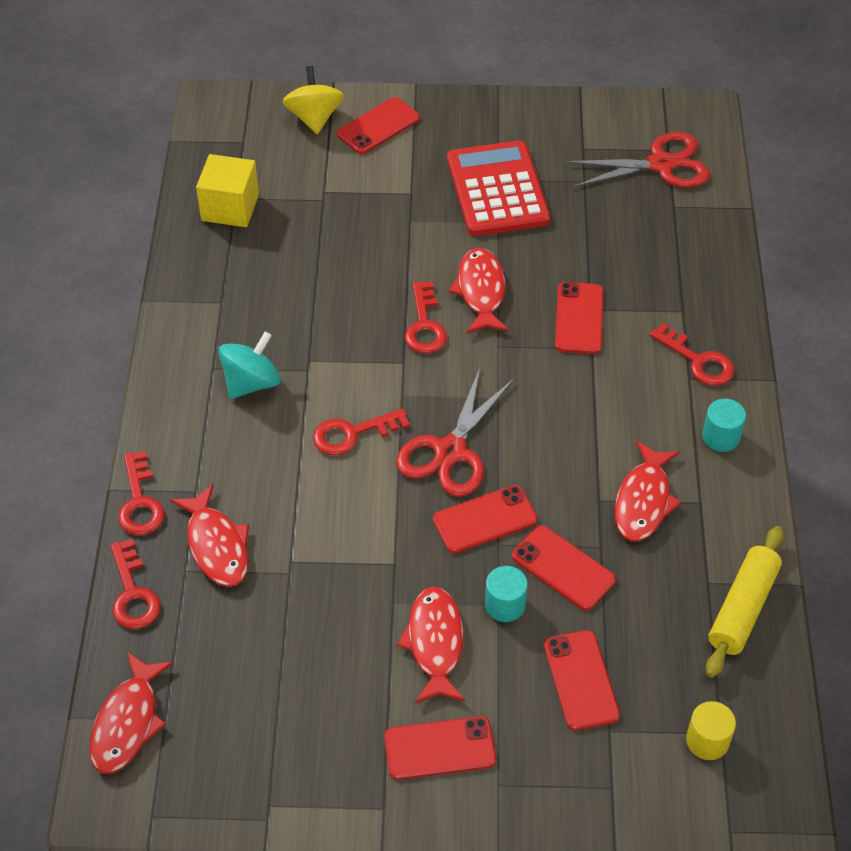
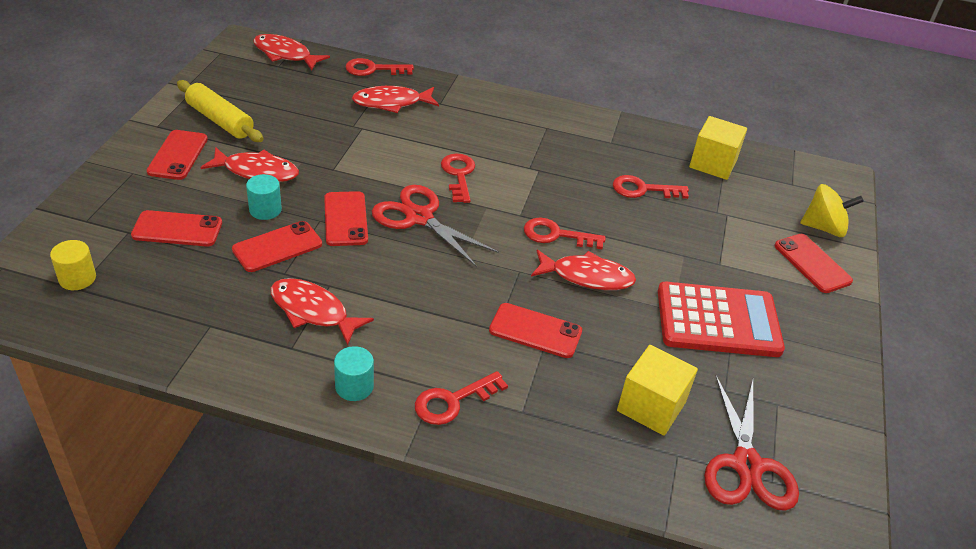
camera: 100 degrees right, 10 degrees down
red key [118,451,165,535] -> red key moved to [613,175,689,199]
turquoise spinning top [218,332,281,399] -> none
yellow rolling pin [706,526,783,678] -> yellow rolling pin moved to [177,80,263,142]
none -> yellow cube [617,345,698,436]

